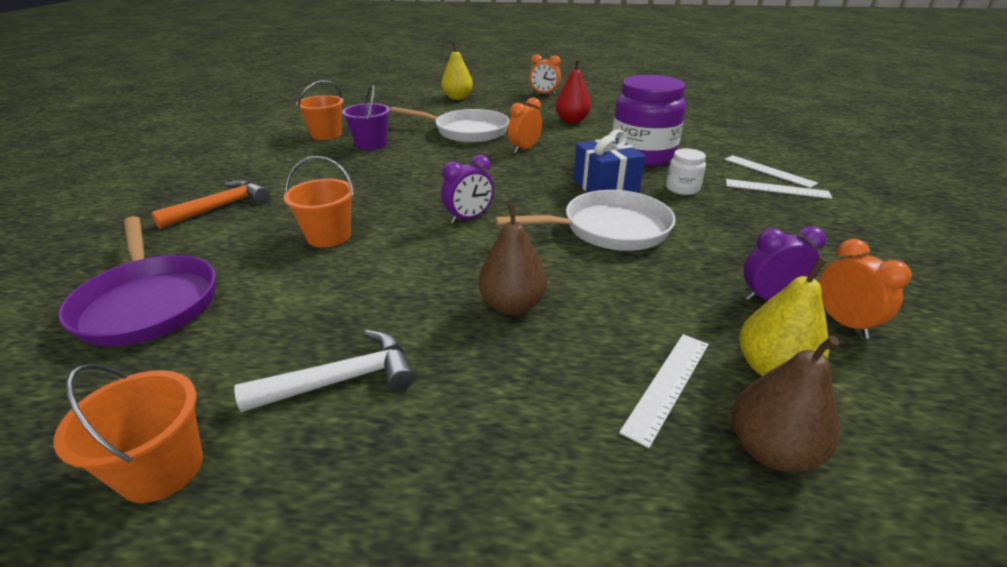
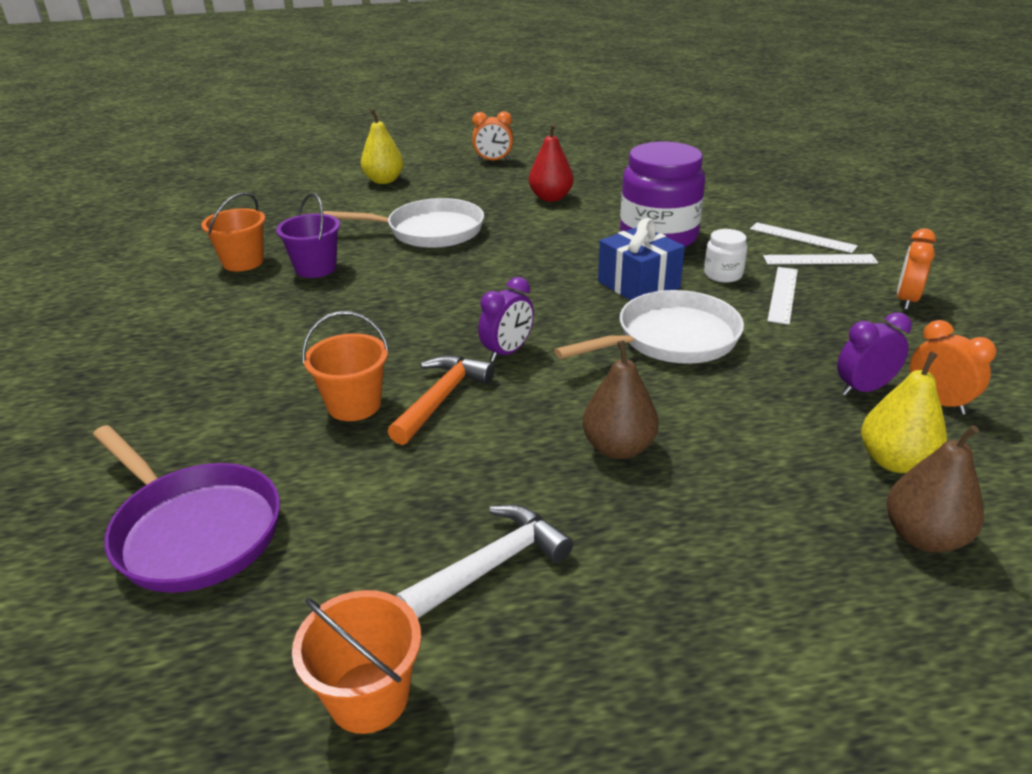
camera: 15 degrees left, 0 degrees up
orange hammer [151,180,269,229] -> orange hammer moved to [388,355,495,445]
orange clock [508,97,542,153] -> orange clock moved to [897,229,936,310]
white ruler [619,334,709,448] -> white ruler moved to [767,267,798,325]

